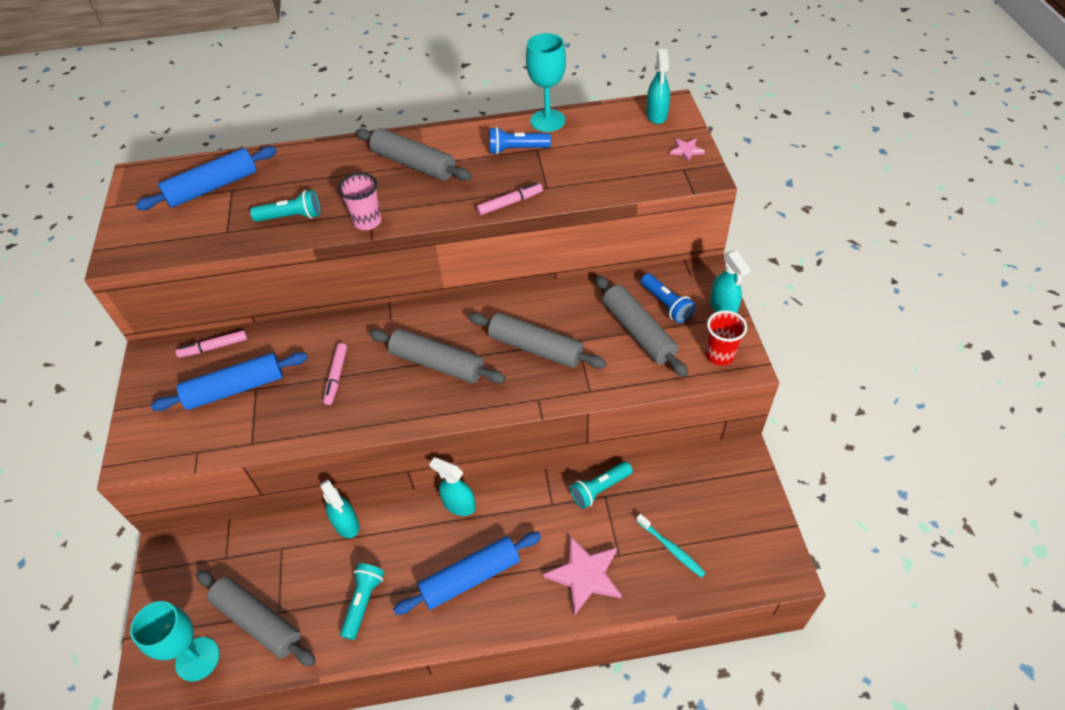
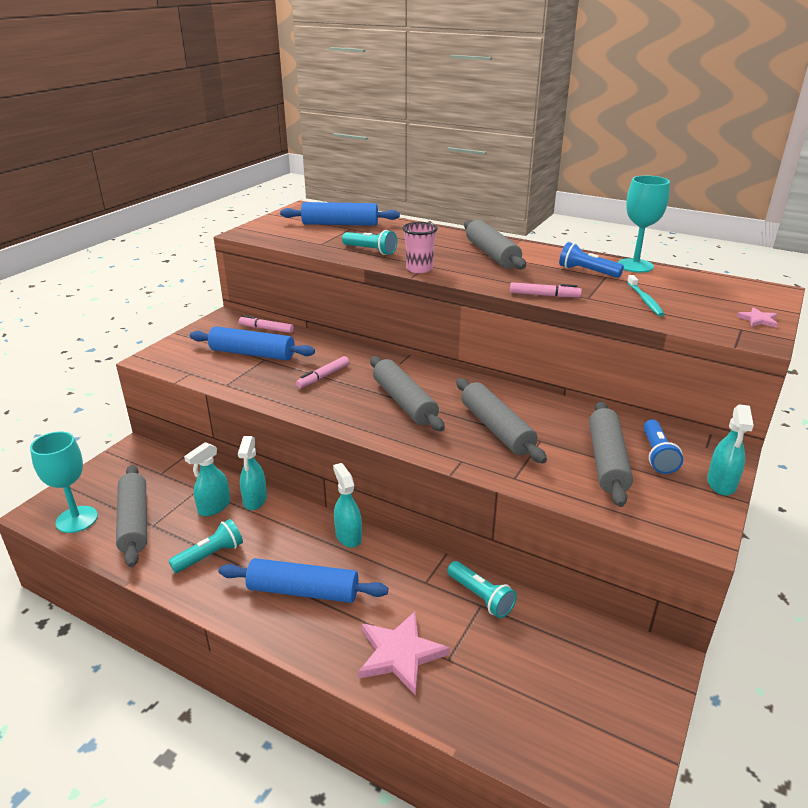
camera: 35 degrees right, 20 degrees down
turquoise flashlight [570,461,633,509] -> turquoise flashlight turned 135 degrees counterclockwise [447,561,517,618]
turquoise toothbrush [636,514,706,578] -> turquoise toothbrush moved to [627,275,665,316]
turquoise spray bottle [646,49,670,124] -> turquoise spray bottle moved to [184,442,230,516]
red cup [706,310,747,366] -> none

